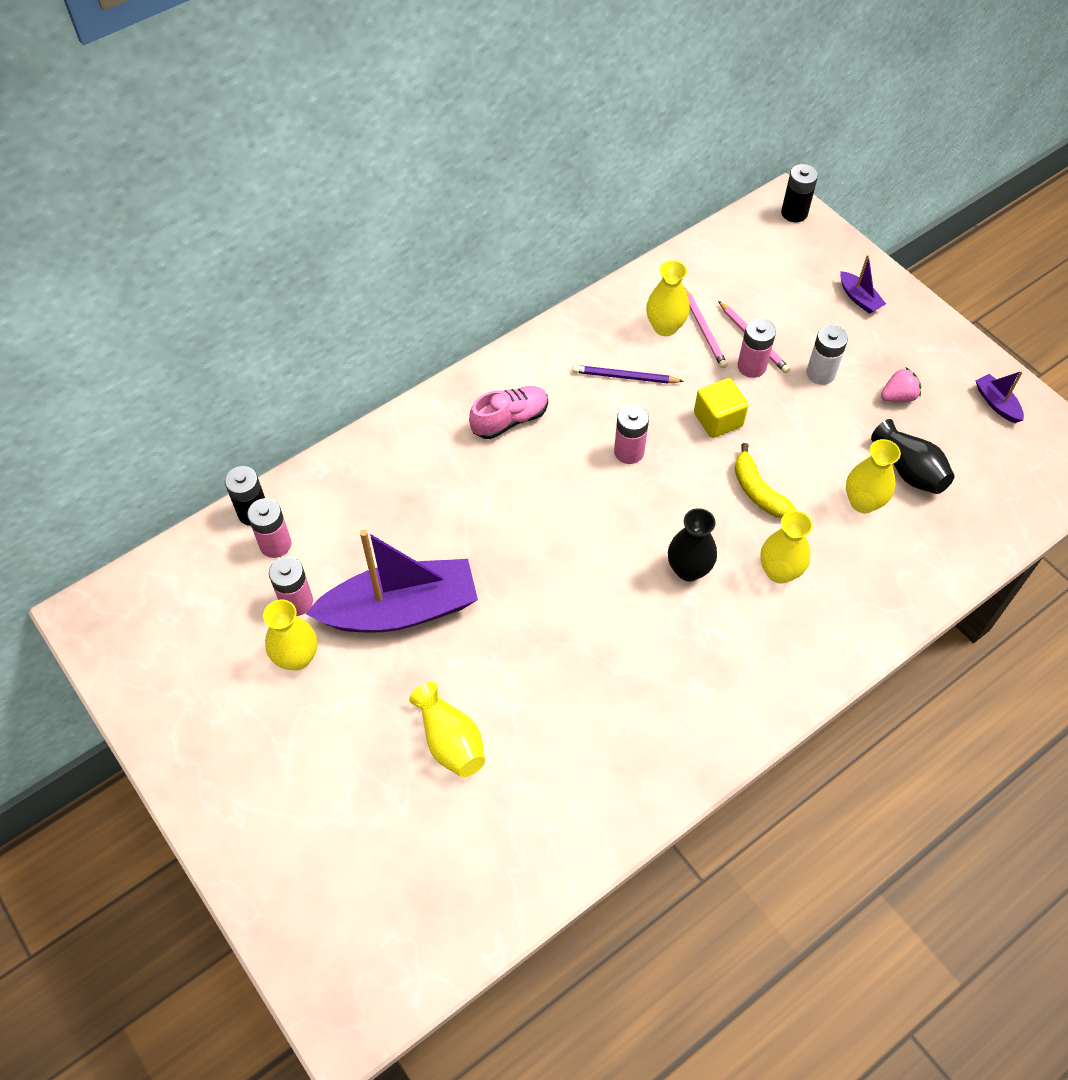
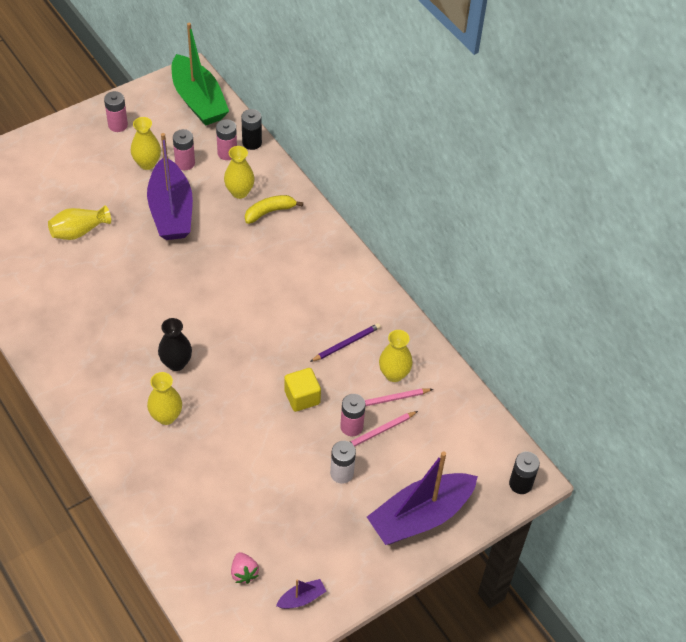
camera: 90 degrees right, 5 degrees down
pink shoe [469,386,548,439] -> none
purple pencil [573,365,684,384] -> purple pencil turned 45 degrees clockwise [310,323,381,362]
pink battery [614,404,649,464] -> pink battery moved to [104,91,128,132]
yellow banana [734,443,797,518] -> yellow banana moved to [245,195,303,224]
purple boat [840,255,886,314] -> purple boat [367,451,478,545], size x2.43
yellow vase [846,439,901,513] -> yellow vase moved to [224,146,255,199]
black vase [871,419,954,494] -> none
pink strawberry [881,368,921,402] -> pink strawberry moved to [231,552,259,584]
none -> green boat [172,23,229,126]

